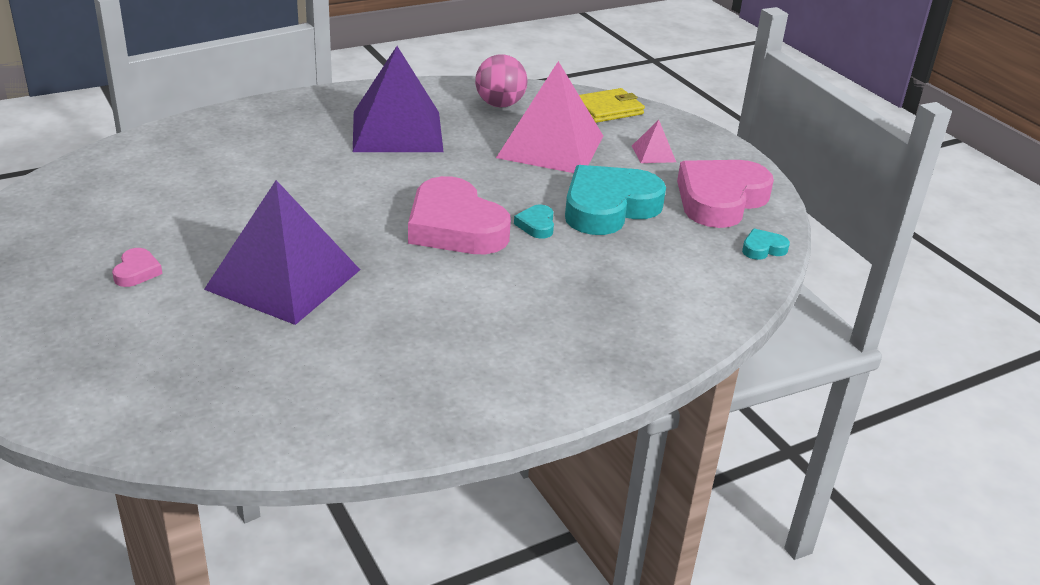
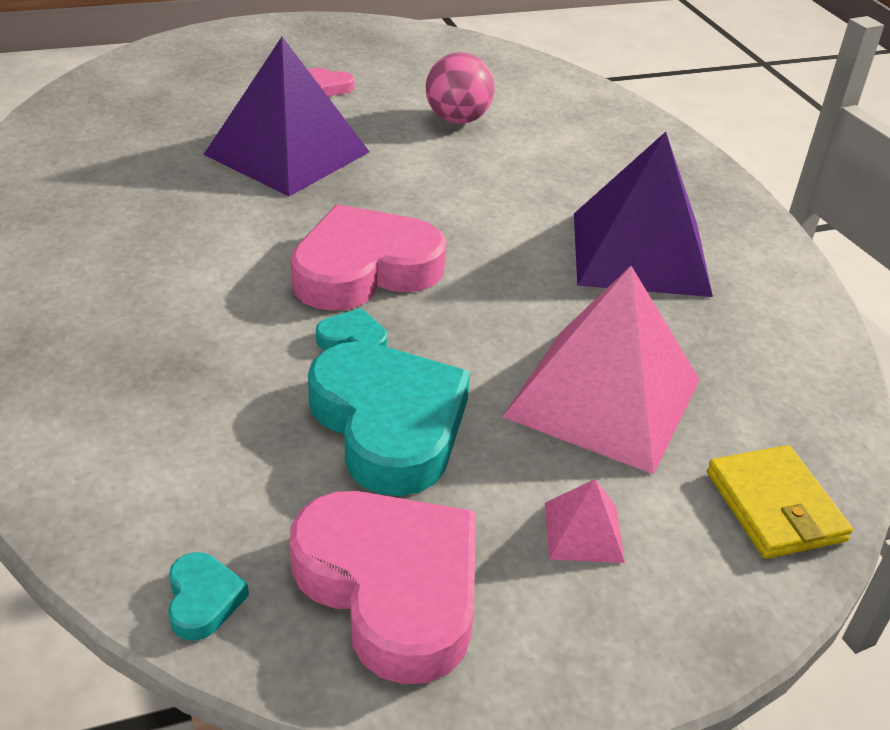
camera: 100 degrees right, 5 degrees up
pink ball [475,54,527,107] -> pink ball moved to [426,52,495,124]

